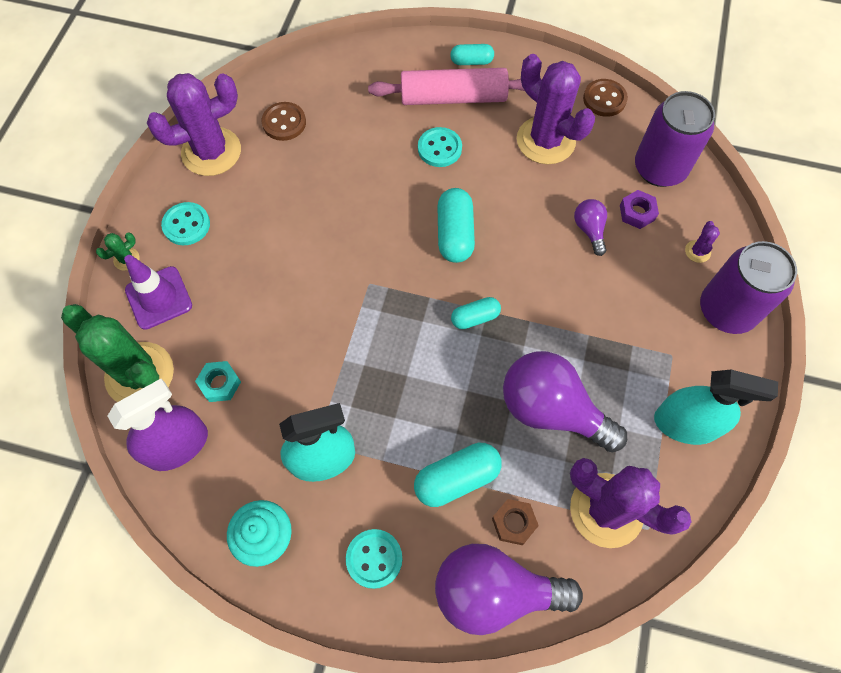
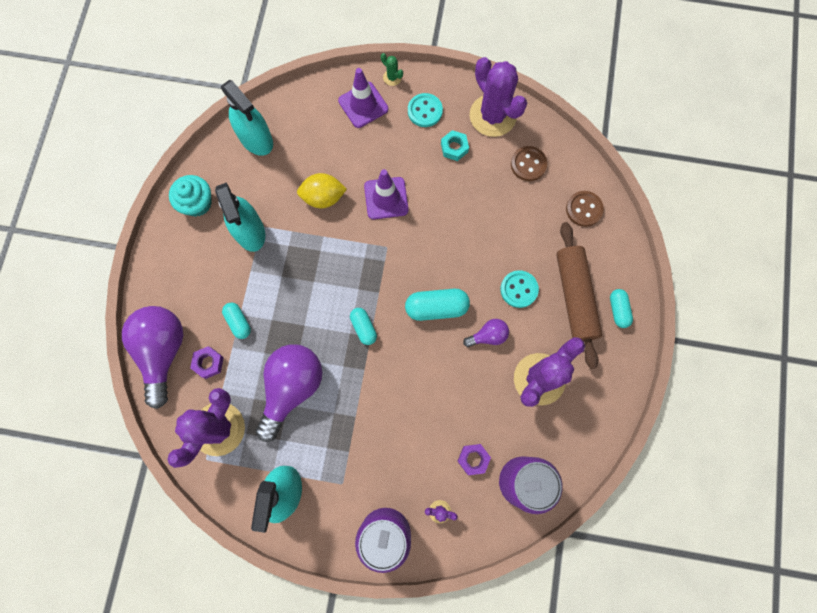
camera: 85 degrees right, 10 degrees up
green cactus [61,304,174,402] -> none
purple spray bottle [108,379,208,471] -> turquoise spray bottle [221,80,273,156]
turquoise nut [195,361,241,402] -> turquoise nut moved to [441,130,469,161]
turquoise button [346,529,402,589] -> none
pink rolling pin [368,68,525,105] -> brown rolling pin [556,222,602,369]
turquoise capsule [414,443,502,507] -> turquoise capsule [222,303,251,339], size x0.62
brown nut [492,499,539,545] -> purple nut [190,346,224,379]
purple light bulb [574,199,607,256] -> purple light bulb moved to [463,319,509,347]
brown button [583,79,628,117] -> brown button moved to [566,191,604,227]
none -> yellow lemon [297,173,347,208]
none -> purple traffic cone [364,169,409,219]

